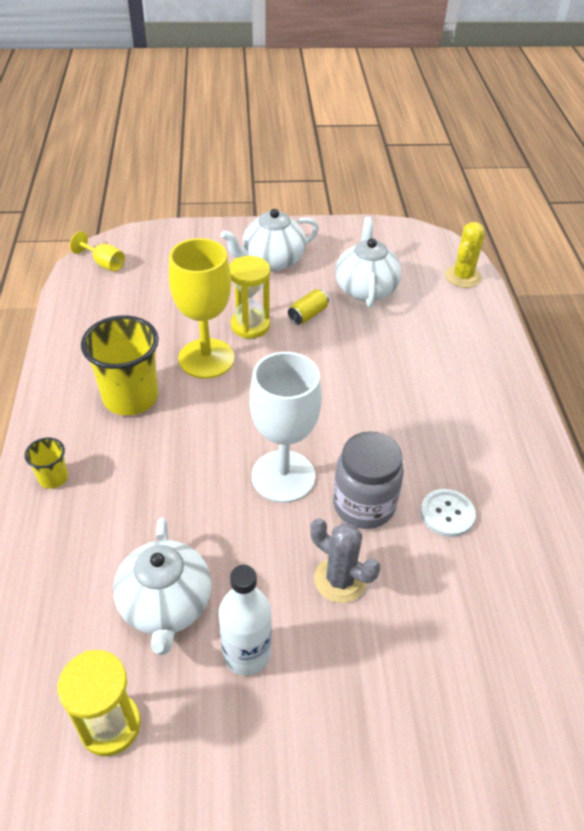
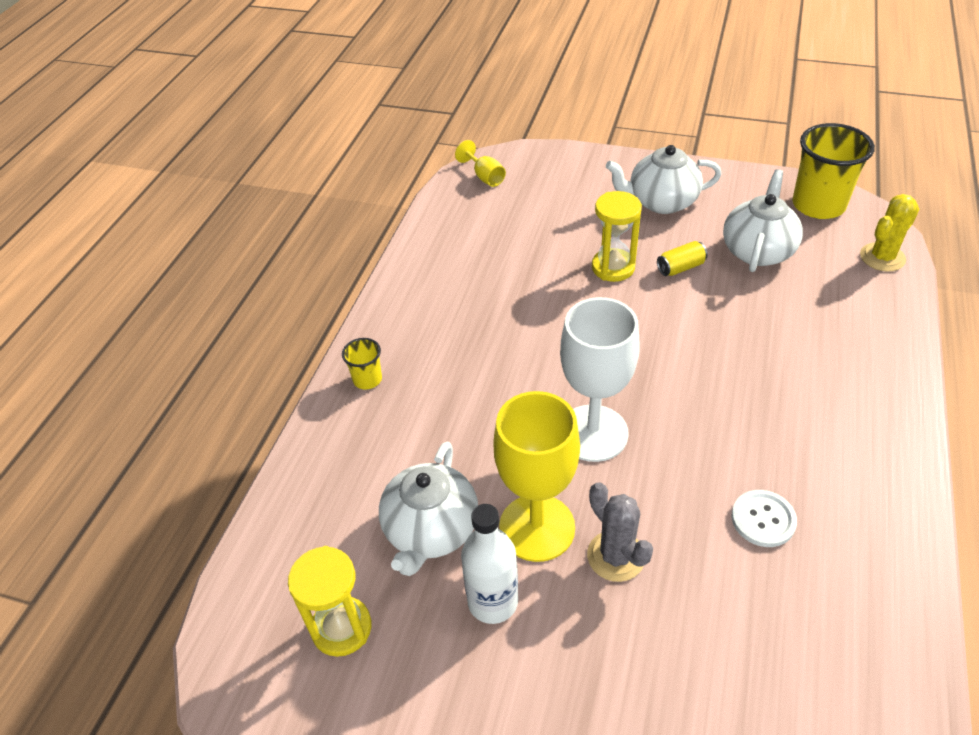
camera: 25 degrees right, 0 degrees up
yellow cup [81,315,159,415] -> yellow cup moved to [792,123,875,219]
yellow goblet [169,238,234,379] -> yellow goblet moved to [493,391,580,562]
grey jar [333,431,404,529] -> none

